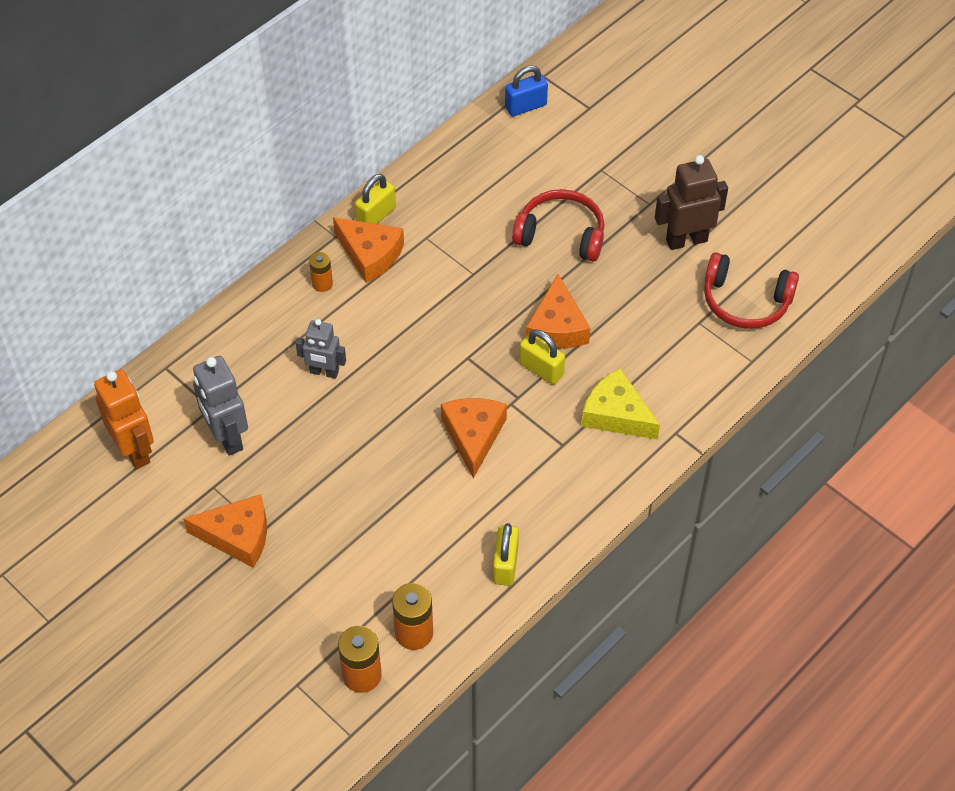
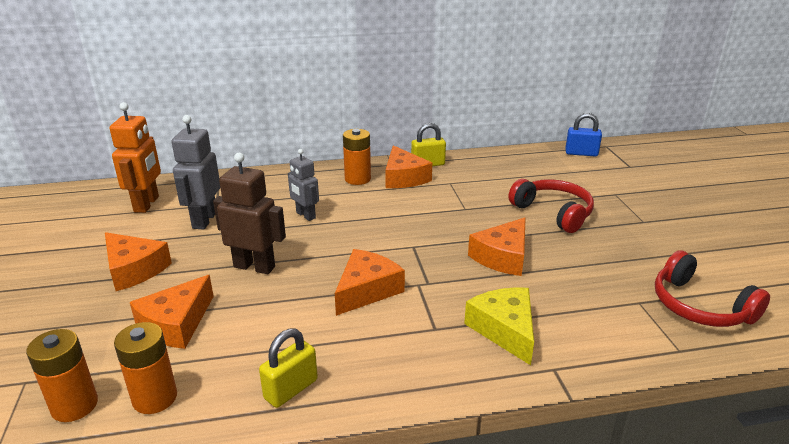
camera: 35 degrees right, 25 degrees down
orange battery [309,252,333,292] -> orange battery [343,129,371,185], size x1.63
yellow padlock [519,329,565,385] -> none
brown robot [655,155,728,250] -> brown robot moved to [213,153,286,274]
none -> orange cheese [130,275,214,349]

